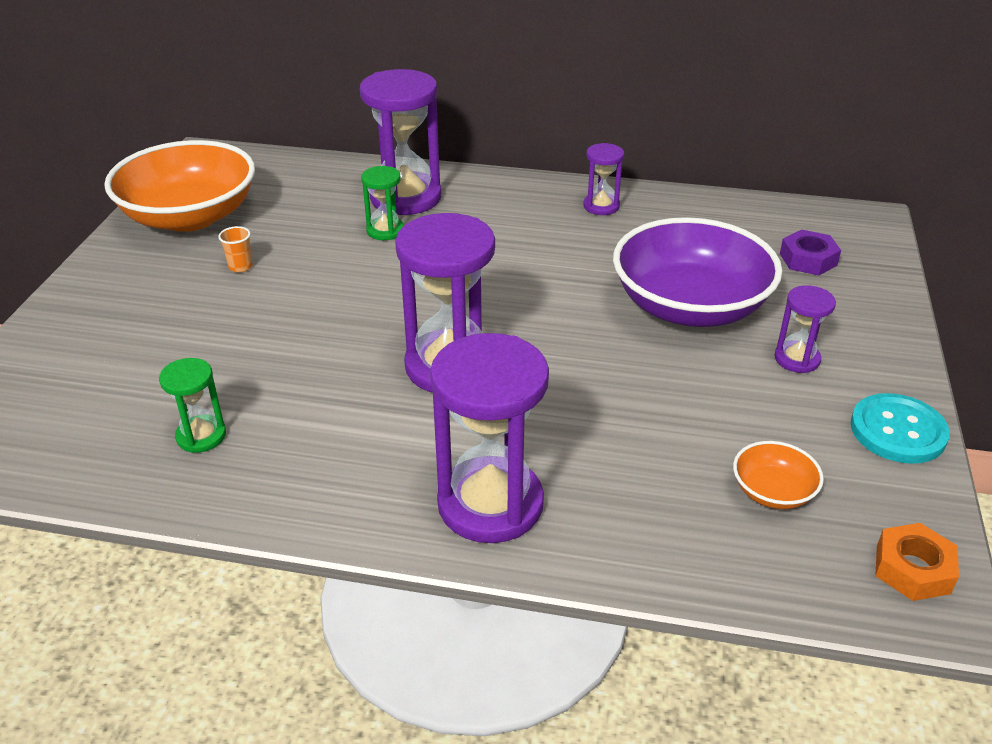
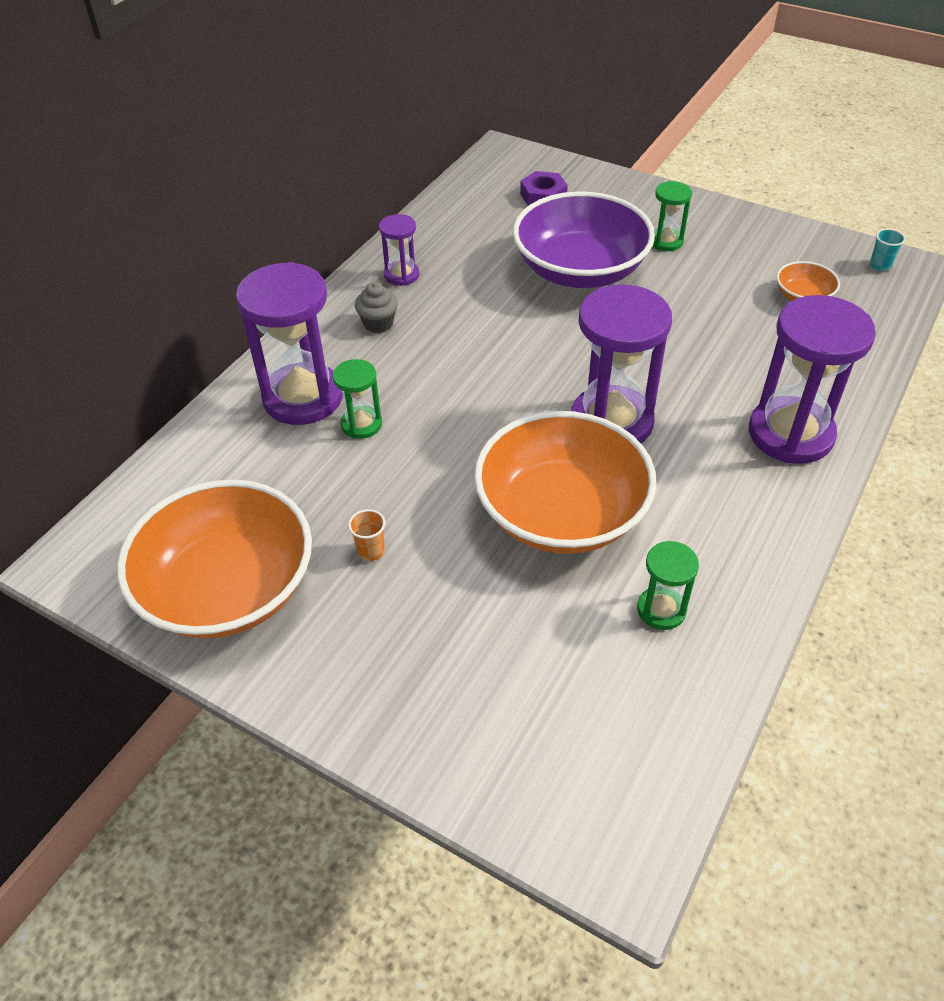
camera: 70 degrees left, 10 degrees up
purple hourglass [775,285,836,373] -> green hourglass [652,181,692,251]
turquoise button [851,393,950,464] -> none
orange nut [876,523,959,601] -> turquoise cup [870,229,906,271]
none -> grey cupcake [355,282,398,333]
none -> orange bowl [474,411,657,554]

